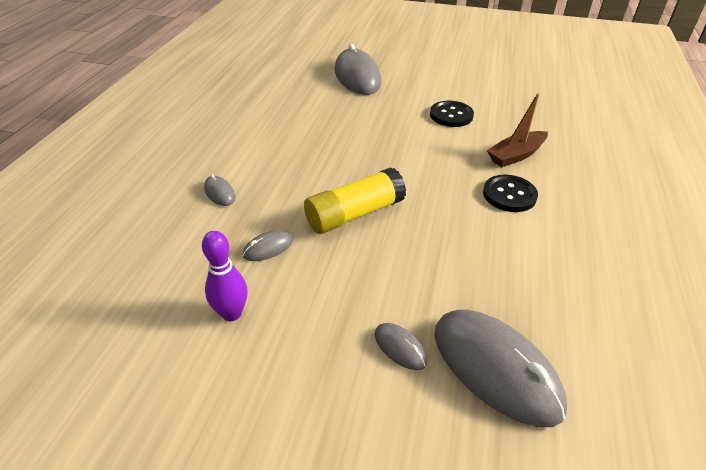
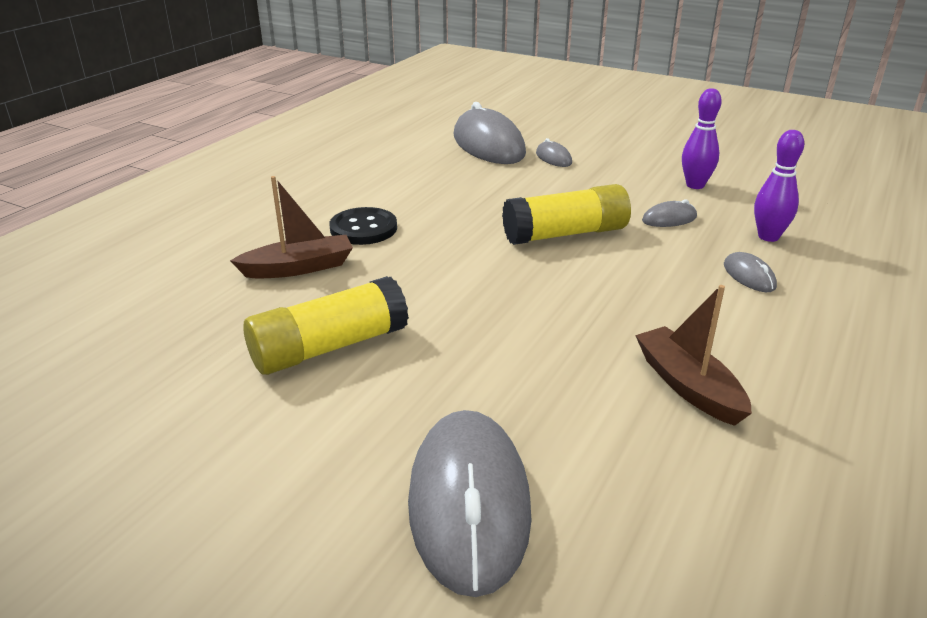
camera: 165 degrees left, 10 degrees down
black button [430,101,474,127] -> yellow glue stick [243,276,409,375]
none -> brown boat [635,285,752,426]
none -> purple bowling pin [754,130,804,242]

